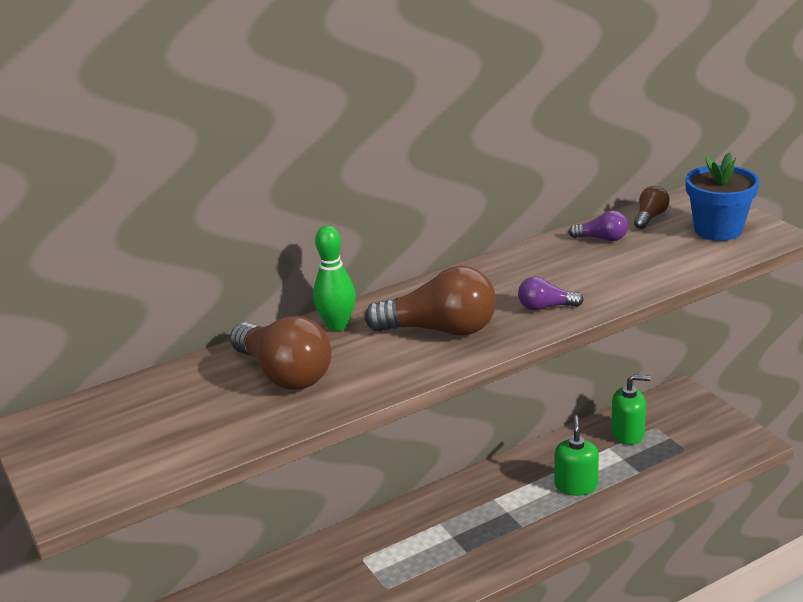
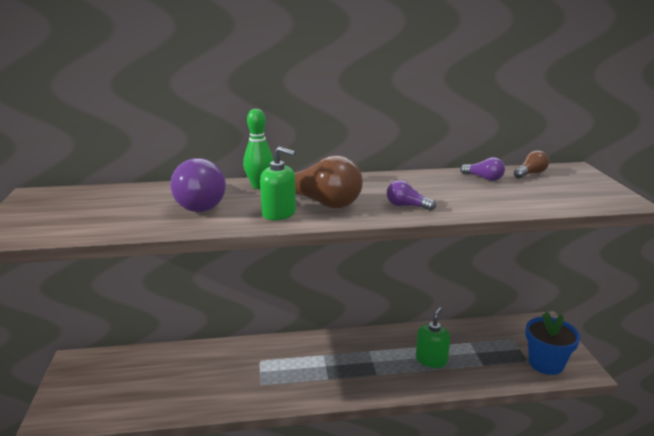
camera: 20 degrees right, 5 degrees down
brown light bulb [230,316,331,390] -> purple light bulb [170,158,226,212]
green soap dispenser [611,374,650,445] -> green soap dispenser moved to [260,147,296,220]
blue flower pot [685,152,760,241] -> blue flower pot moved to [526,311,580,375]

